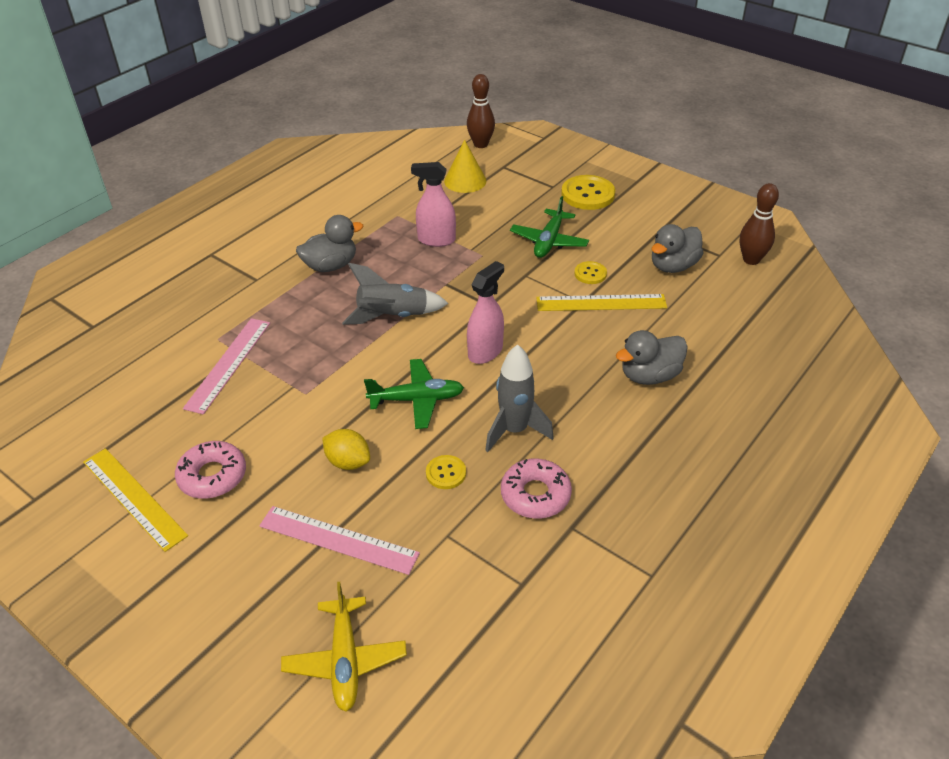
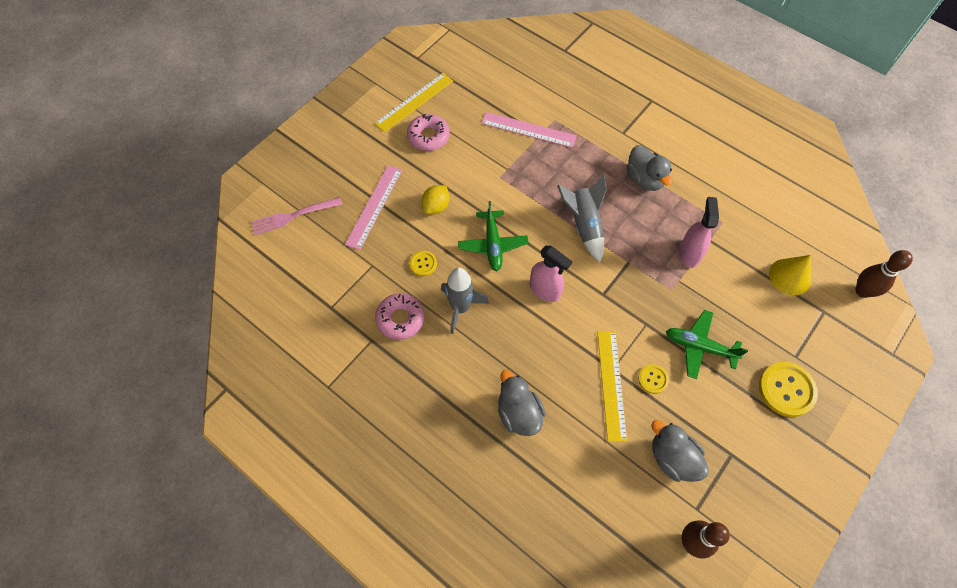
camera: 90 degrees right, 20 degrees up
yellow plane [281,582,407,712] -> pink fork [251,197,342,235]

